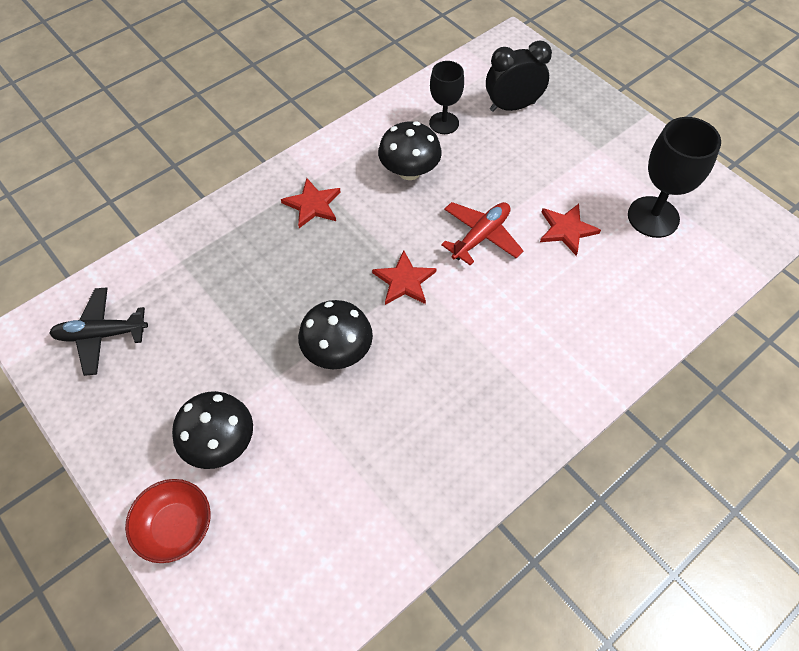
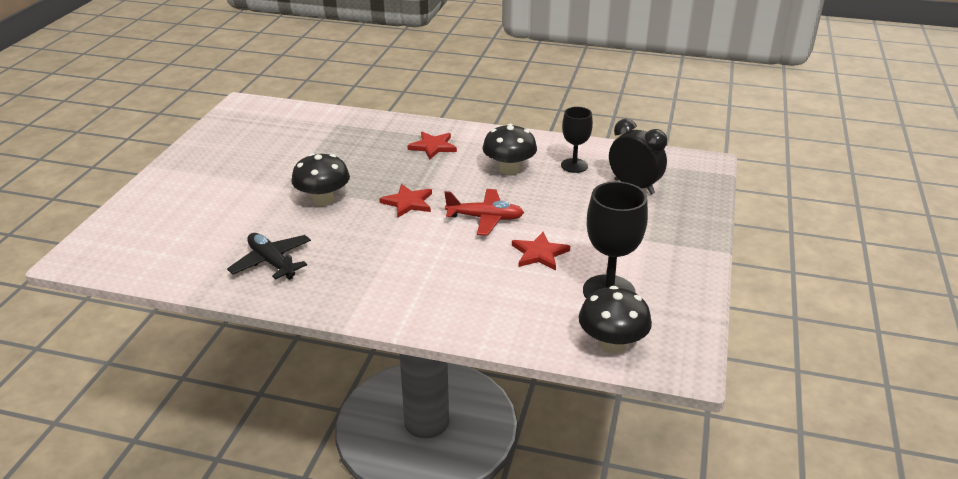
camera: 55 degrees right, 25 degrees down
black plane [50,287,148,376] -> black plane moved to [227,233,311,280]
red bowl [125,479,211,563] -> none
black mushroom [172,391,253,469] -> black mushroom moved to [579,286,652,353]

